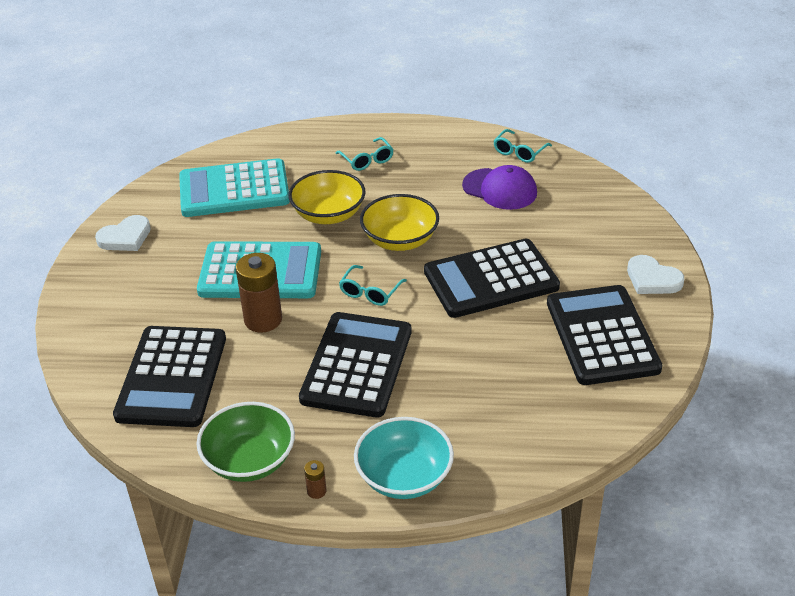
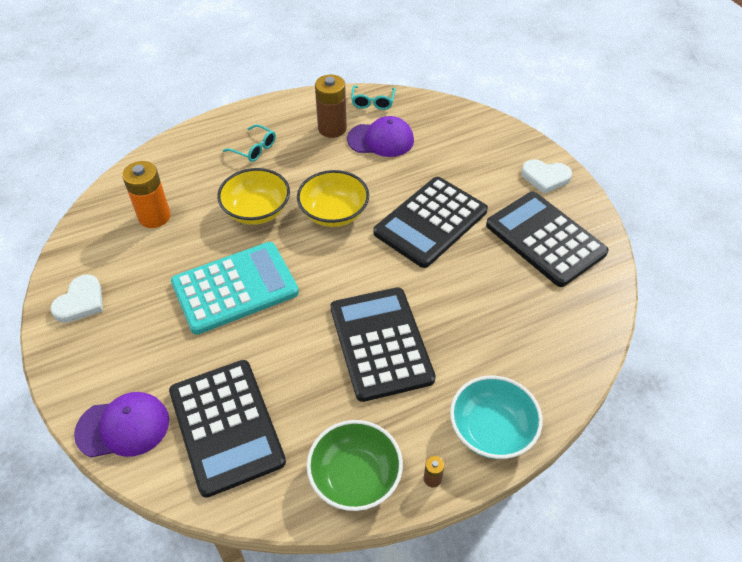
camera: 30 degrees left, 10 degrees up
turquoise calculator [179,158,290,217] -> orange battery [122,161,171,228]
brown battery [236,253,282,333] -> brown battery moved to [315,75,347,138]
turquoise glasses [339,265,407,306] -> none
none -> purple cap [74,392,169,458]

